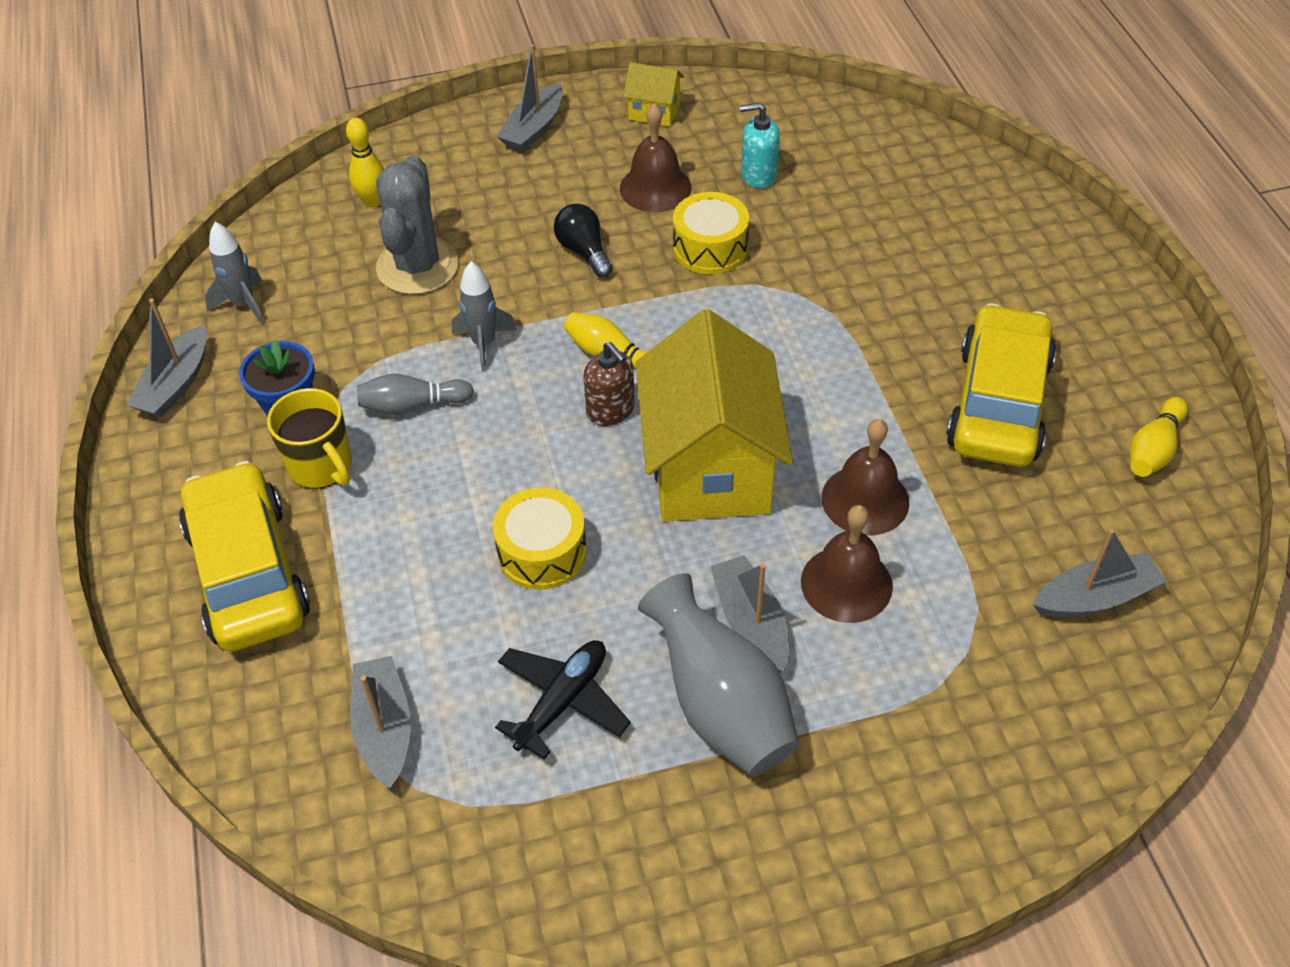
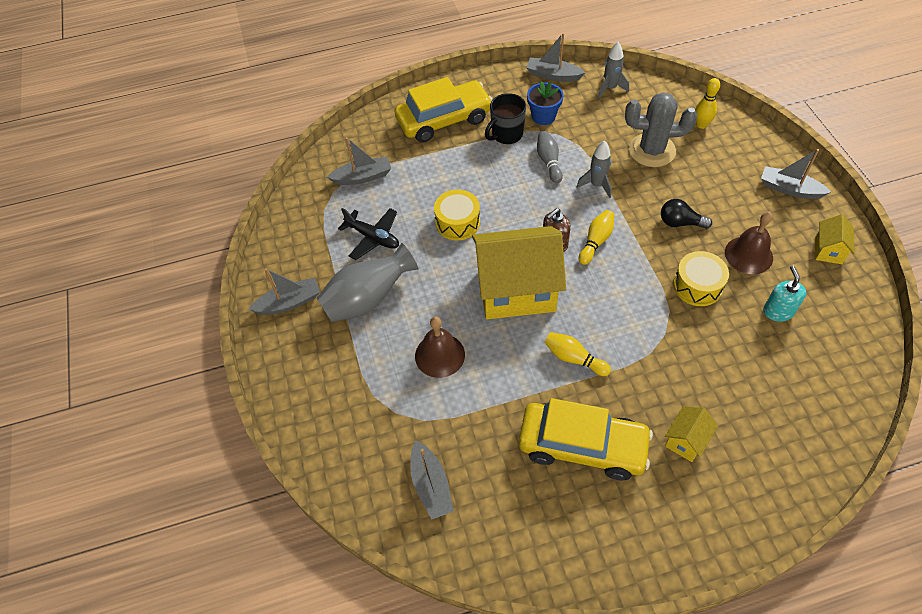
camera: 90 degrees right, 5 degrees up
yellow mug [267,388,352,489] -> black mug [485,93,526,144]
black light bulb [554,204,613,277] -> black light bulb turned 135 degrees counterclockwise [661,199,712,229]
grey boat [710,555,789,673] -> grey boat moved to [248,268,320,315]
brown bell [821,419,909,535] -> none
yellow bowling pin [1130,397,1188,477] -> yellow bowling pin moved to [544,332,611,376]
none -> yellow house [665,406,718,462]

